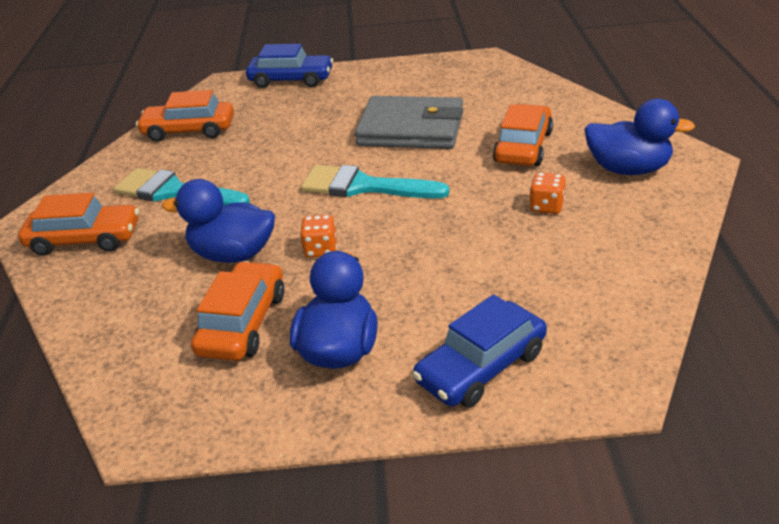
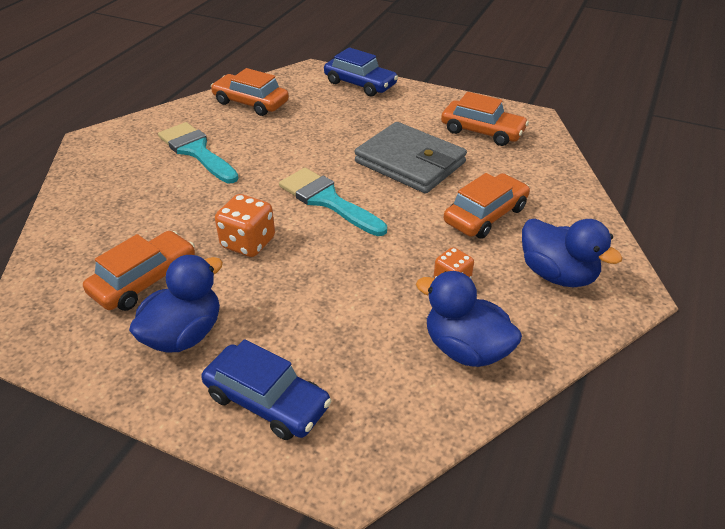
camera: 25 degrees right, 5 degrees up
orange car [18,193,139,256] -> orange car moved to [441,92,529,146]
blue duck [162,179,275,263] -> blue duck moved to [416,271,522,367]
orange dice [300,215,337,258] -> orange dice [215,194,275,257], size x1.56
blue car [412,294,547,408] -> blue car turned 135 degrees counterclockwise [201,339,331,440]

